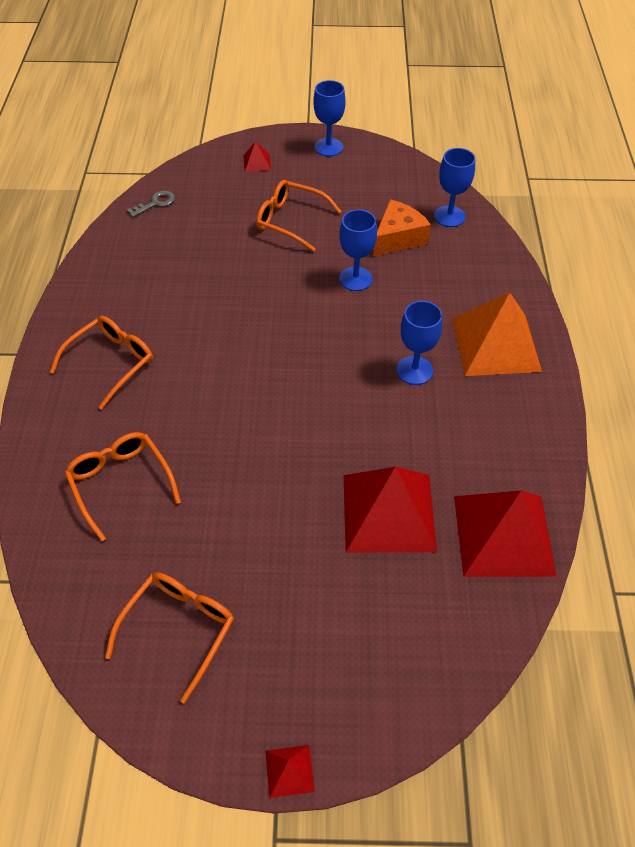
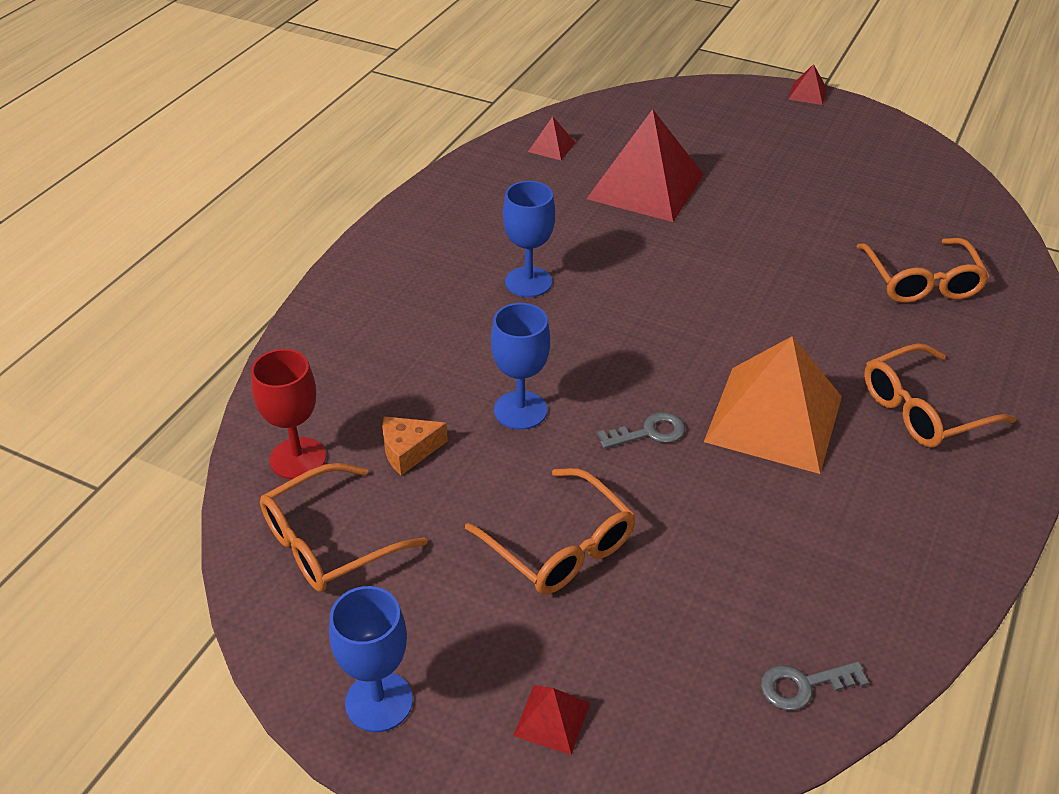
camera: 155 degrees left, 10 degrees down
orange glasses [105,572,234,703] -> orange glasses moved to [260,463,427,592]
orange cheese [373,199,431,256] -> orange cheese [382,416,448,475], size x0.63
blue goblet [434,148,475,227] -> red goblet [251,349,326,479]
orange pyramid [452,293,542,376] -> orange pyramid moved to [704,336,842,474]
red pyramid [454,491,557,577] -> red pyramid [528,117,576,160], size x0.42
none -> grey key [597,412,685,449]

